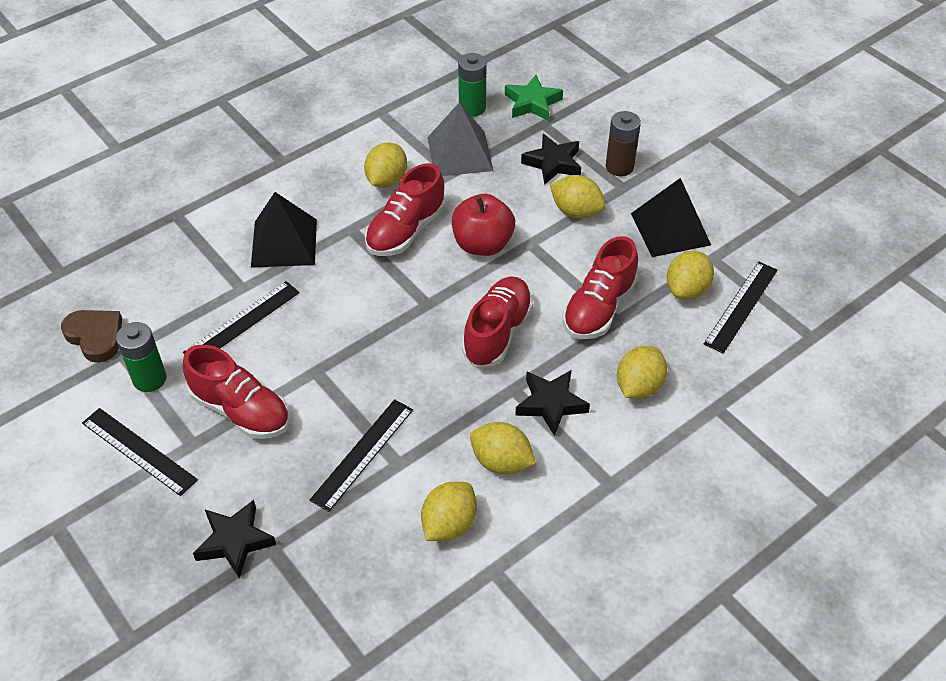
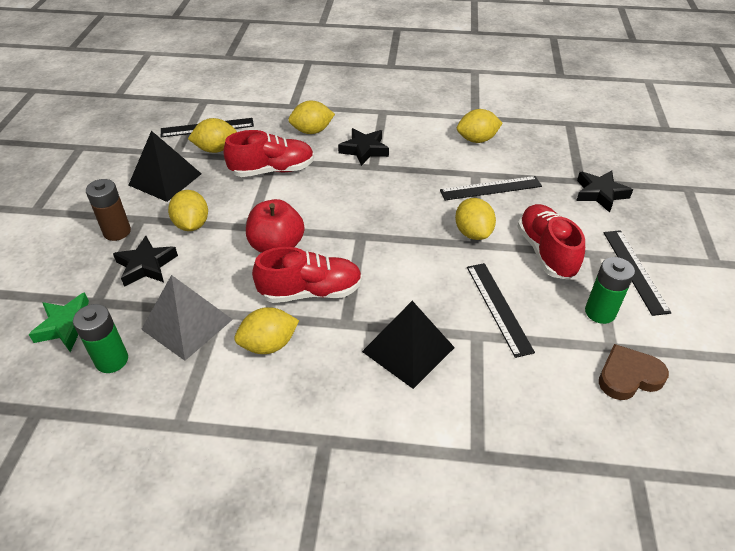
camera: 135 degrees left, 5 degrees down
brown heart [61,310,122,363] -> brown heart turned 75 degrees clockwise [599,344,669,400]
black ruler [183,281,300,354] -> black ruler turned 75 degrees clockwise [467,263,535,358]
red shoe [462,276,533,367] -> none
yellow lemon [470,422,536,474] -> yellow lemon moved to [455,198,496,240]

